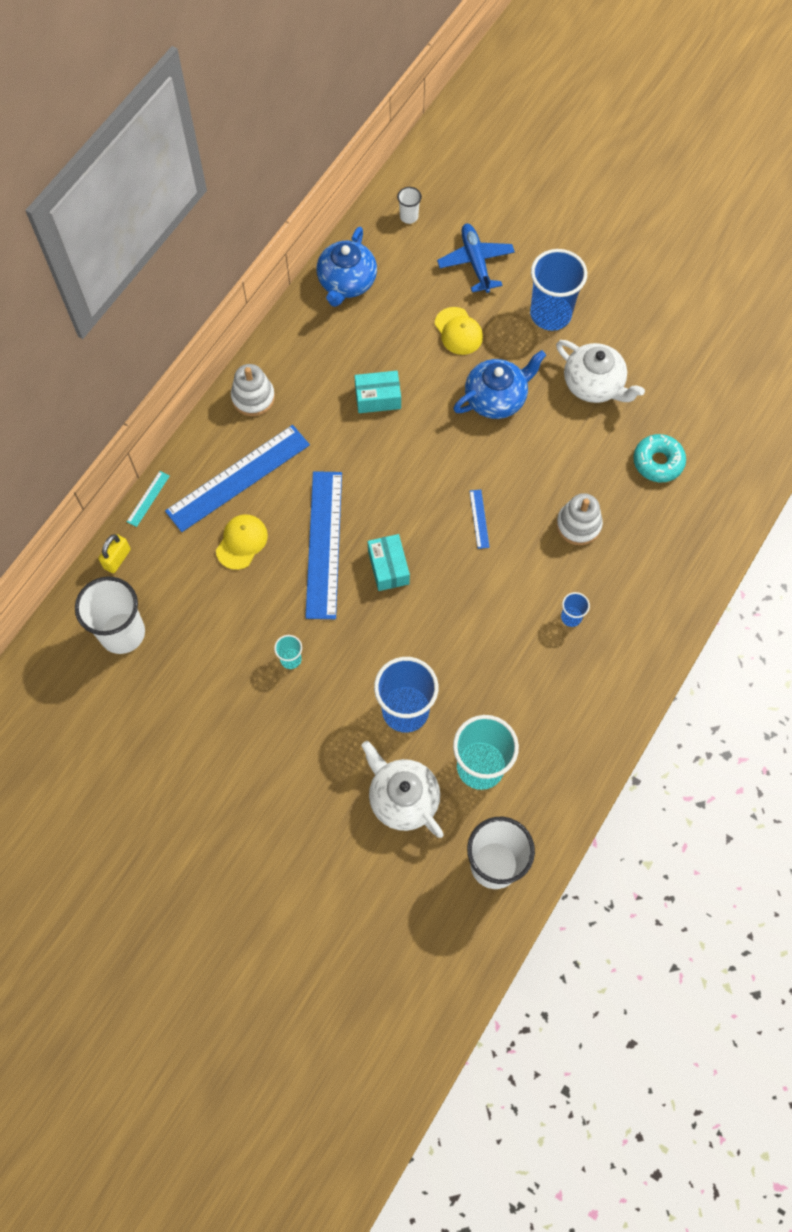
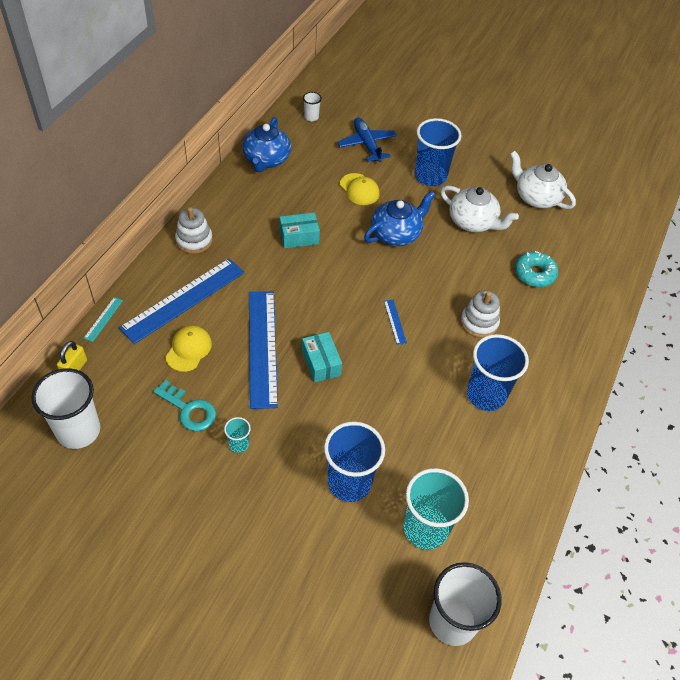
camera: 10 degrees left, 15 degrees down
white teapot [361,741,444,838] -> white teapot moved to [510,151,576,209]
blue cup [561,592,590,627] -> blue cup [467,334,529,411], size x2.19
none -> turquoise key [153,380,216,431]

